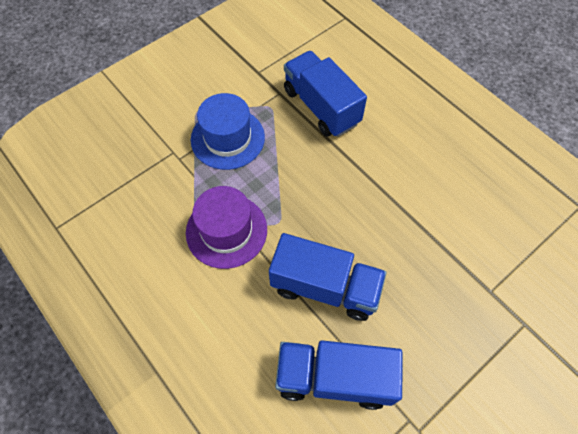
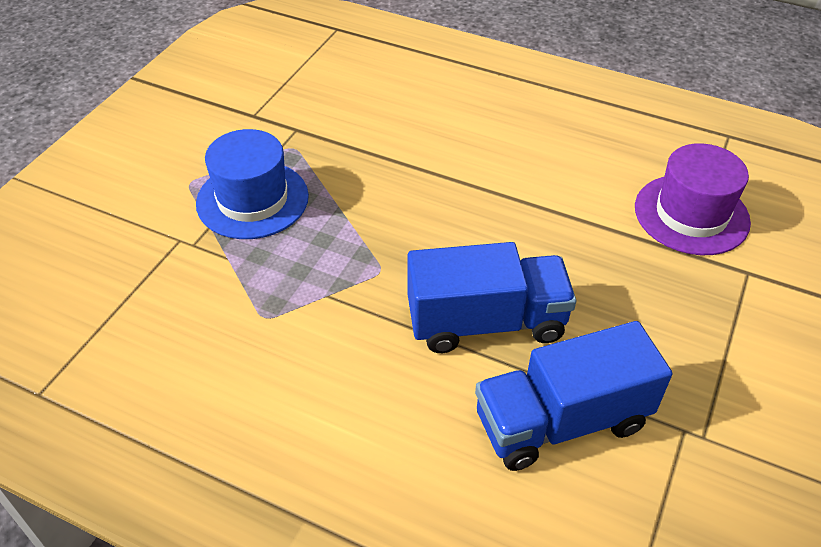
camera: 25 degrees left, 15 degrees down
purple hat [186,186,267,269] -> purple hat moved to [635,143,751,255]
blue truck [284,51,367,137] -> none

